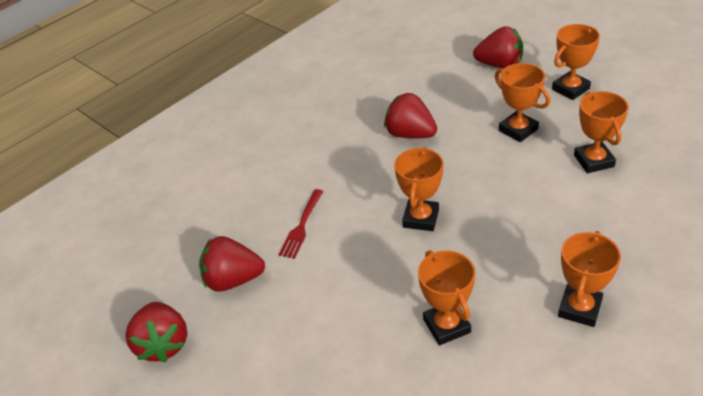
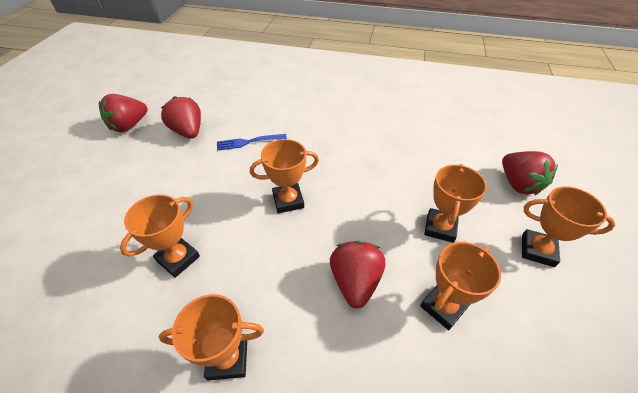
camera: 55 degrees right, 5 degrees up
red fork [278,189,324,259] -> blue fork [217,134,287,151]
red strawberry [384,93,437,138] -> red strawberry moved to [330,241,385,309]

